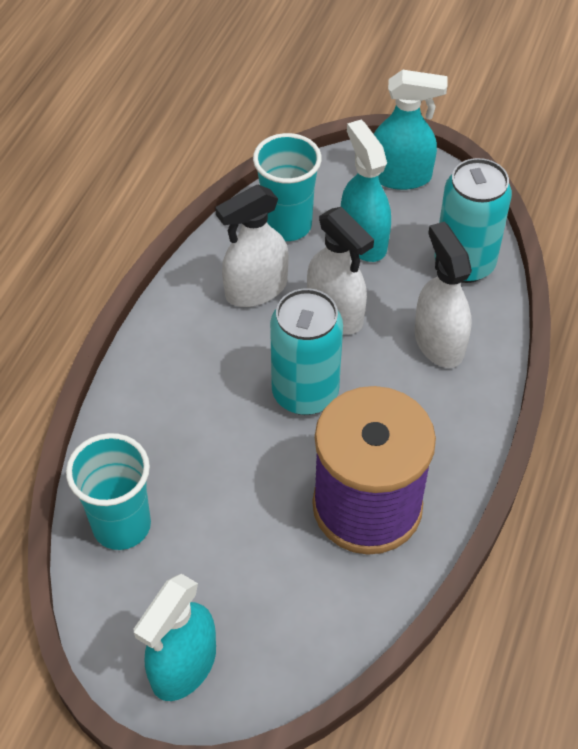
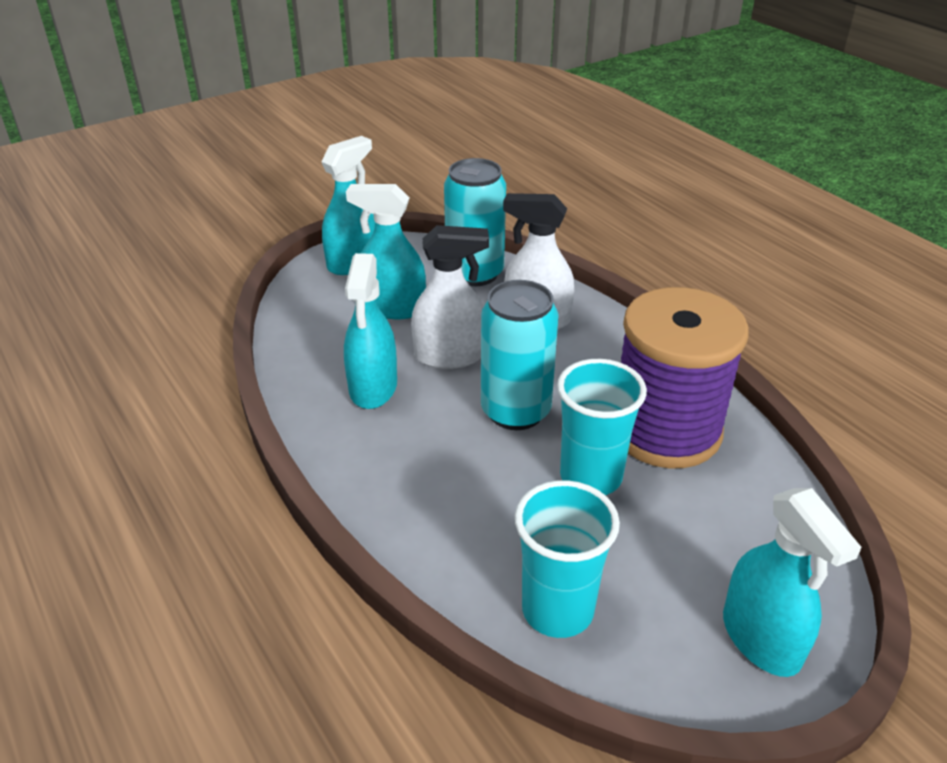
camera: 55 degrees left, 15 degrees down
white spray bottle [215,185,289,307] -> turquoise spray bottle [344,253,397,409]
turquoise cup [253,133,322,241] -> turquoise cup moved to [557,359,647,495]

